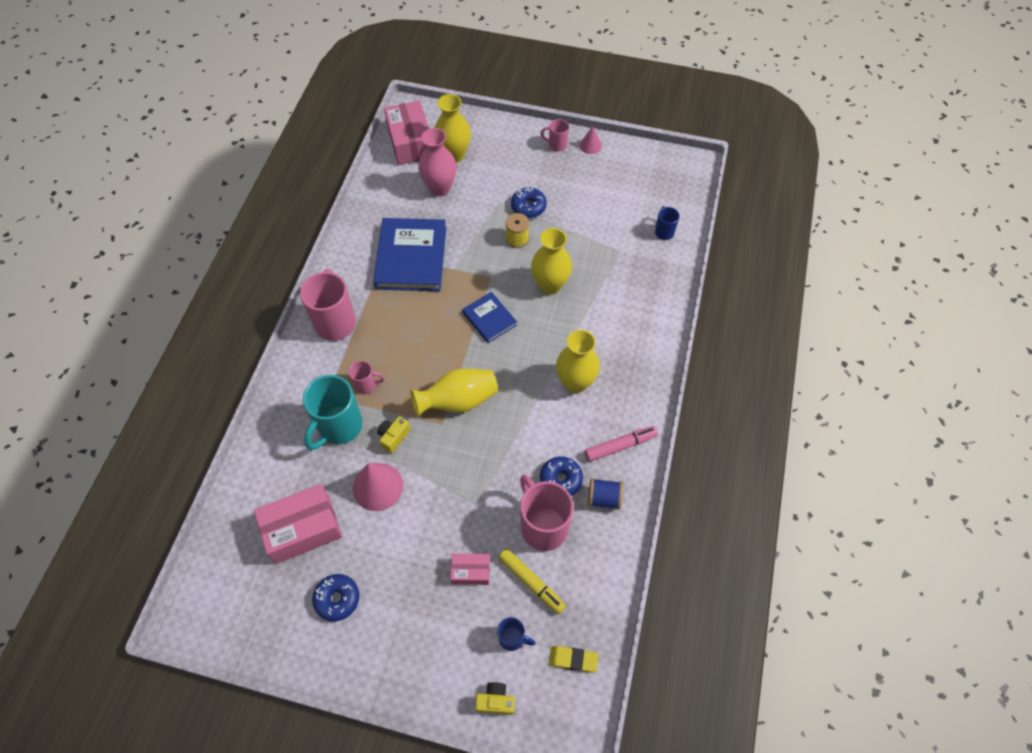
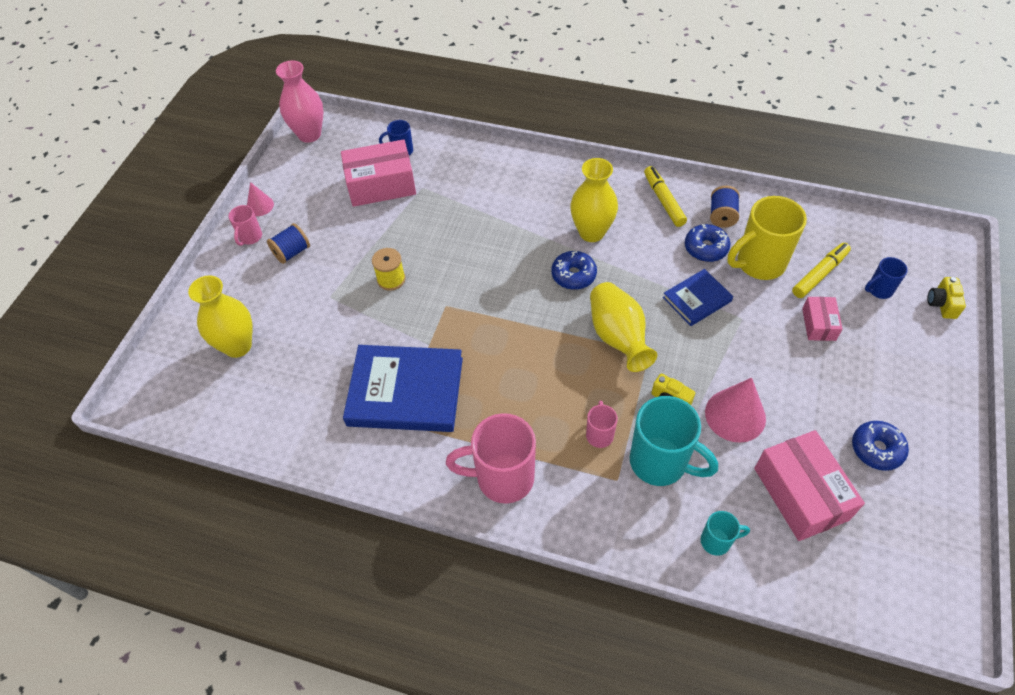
camera: 85 degrees left, 5 degrees down
pink box [384,101,429,165] -> pink box moved to [341,139,416,207]
pink vase [418,128,456,196] -> pink vase moved to [276,60,323,143]
blue book [462,292,517,343] -> blue book moved to [663,269,733,326]
blue mug [497,617,535,651] -> blue mug turned 135 degrees counterclockwise [865,257,908,299]
blue donut [511,187,547,218] -> blue donut moved to [551,251,597,290]
pink mug [520,475,574,551] -> yellow mug [727,196,807,280]
yellow vase [531,228,572,295] -> none
yellow eraser [549,646,599,673] -> none
pink marker [585,426,658,462] -> yellow marker [644,166,687,227]
none -> blue spool [267,223,310,264]
none -> turquoise mug [701,511,750,556]

